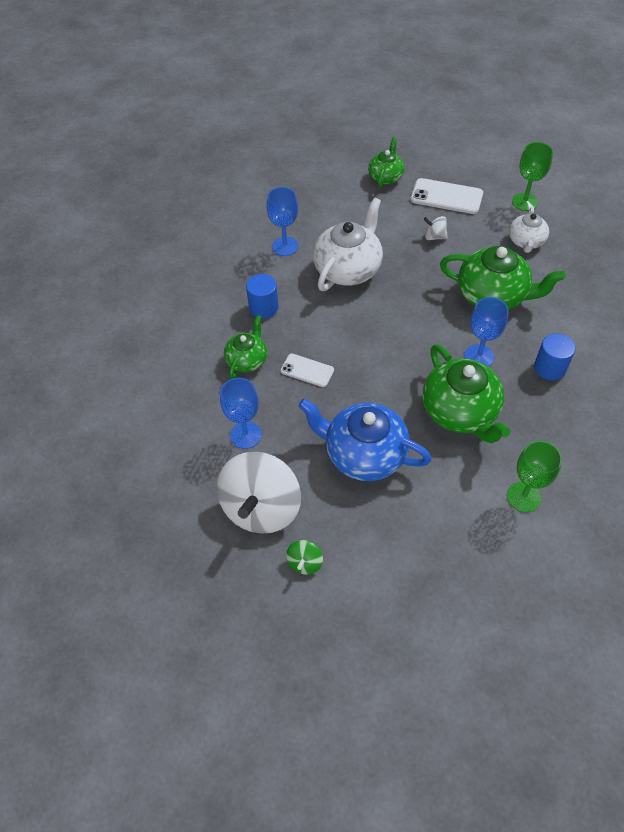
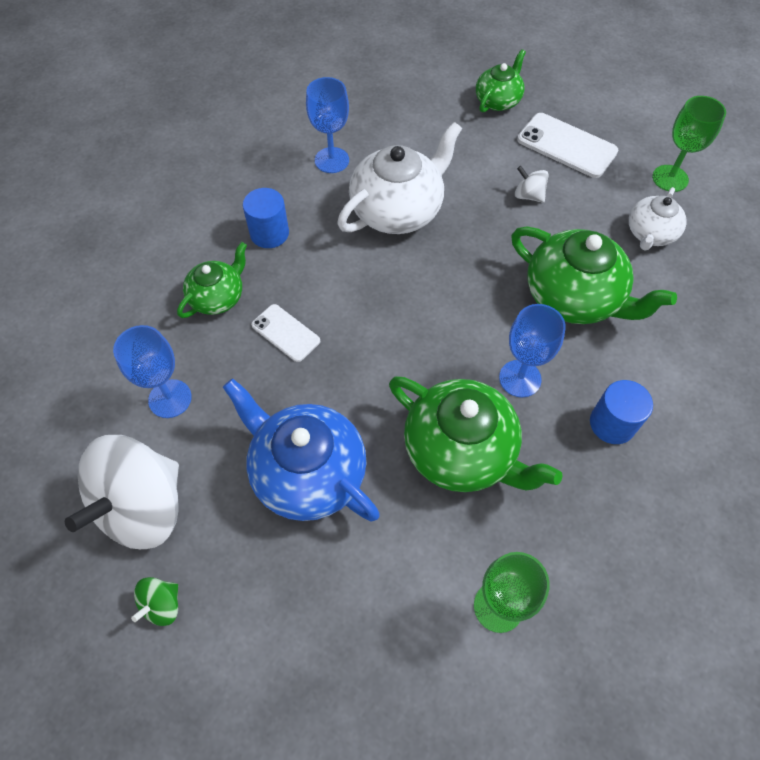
camera: 15 degrees right, 5 degrees up
green teapot [422,344,510,443] -> green teapot turned 45 degrees counterclockwise [389,376,563,492]

